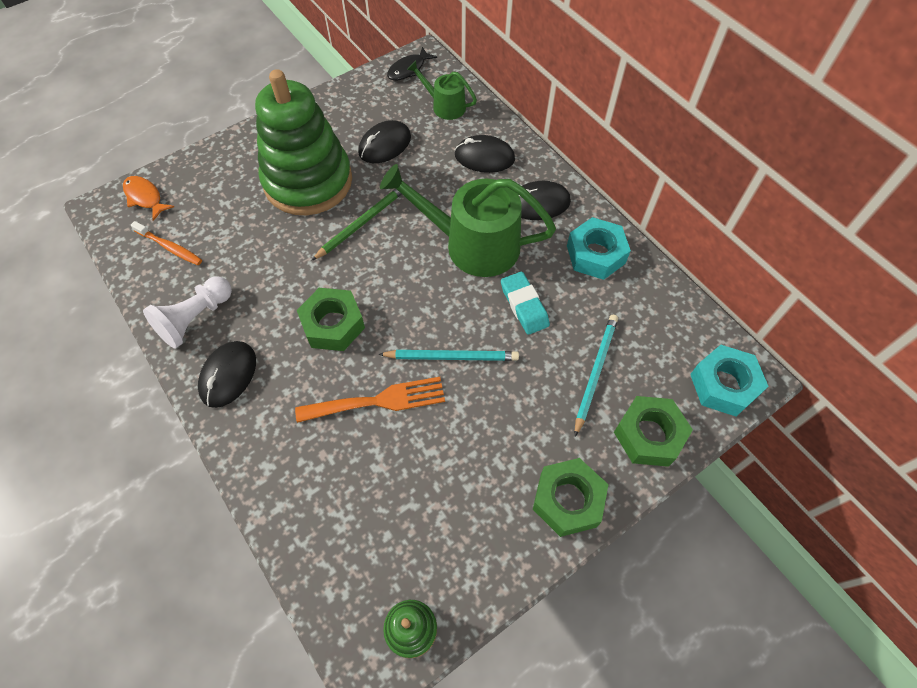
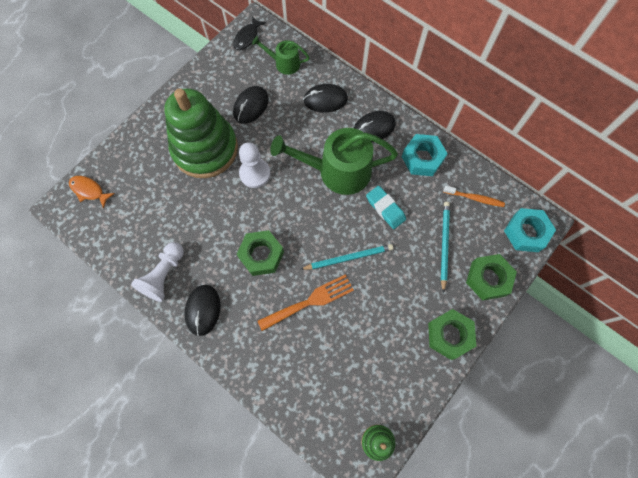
camera: 15 degrees left, 10 degrees up
orange toothbrush [131,221,202,265] -> orange toothbrush moved to [443,186,505,207]
green pencil [311,189,402,261] -> white pawn [239,142,270,188]

